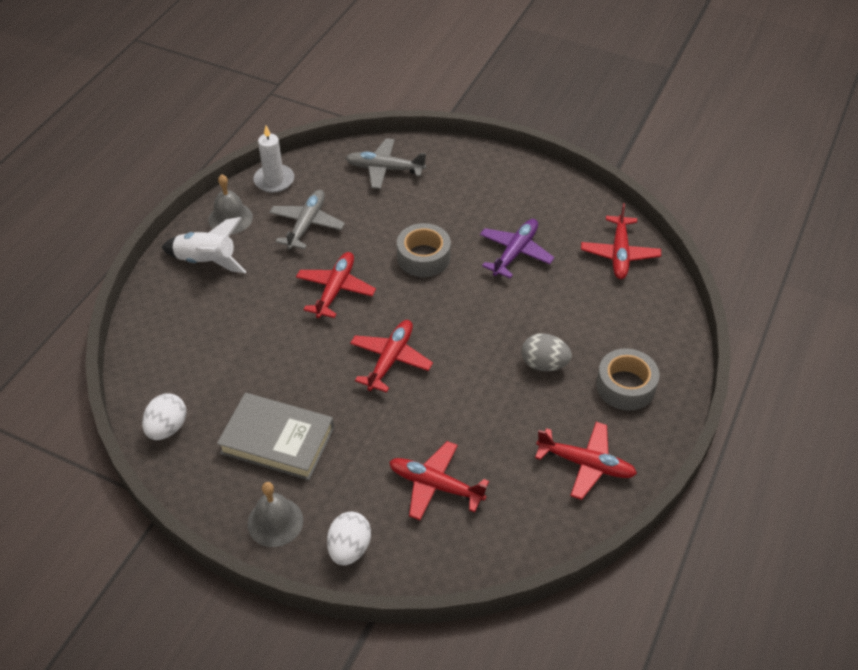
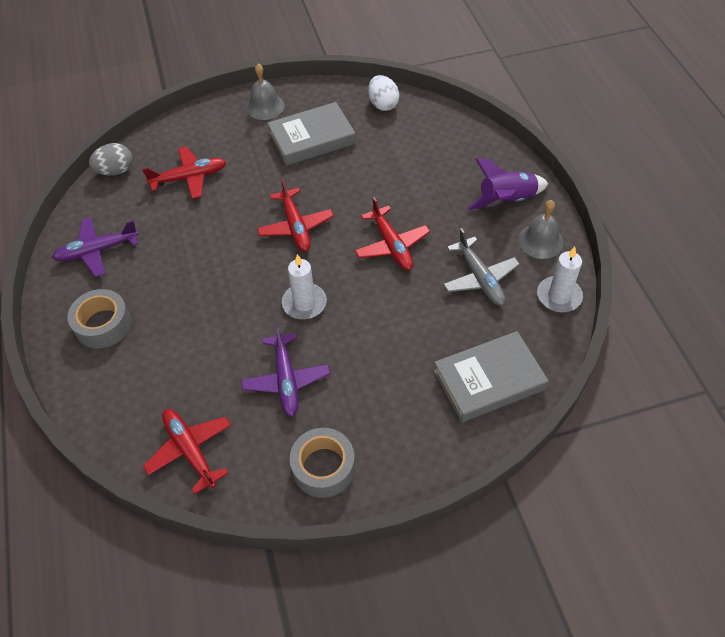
camera: 140 degrees right, 5 degrees up
white rocket [161,217,247,273] -> purple rocket [467,158,548,210]
white egg [327,512,371,565] -> none
grey plane [346,138,426,189] -> grey book [434,331,549,422]
grey tape [397,223,451,277] -> grey tape moved to [290,428,355,498]
grey egg [522,333,572,371] -> grey egg moved to [89,143,132,176]
red plane [535,422,637,500] -> purple plane [52,218,139,277]
none -> white candle [282,254,327,319]

